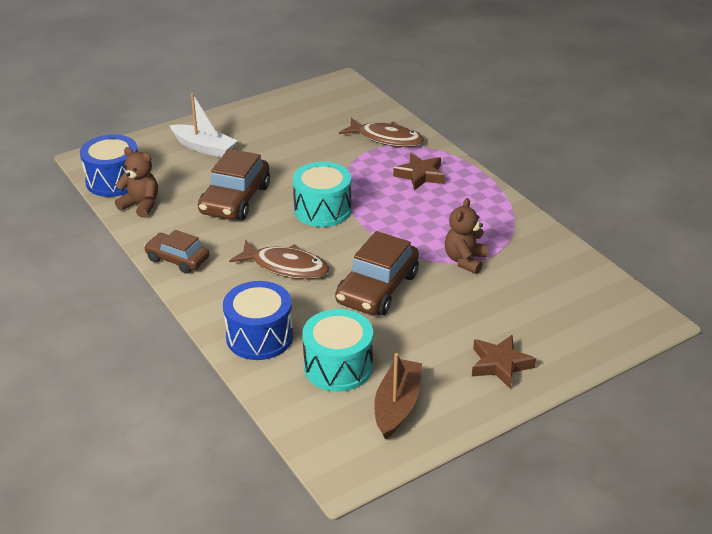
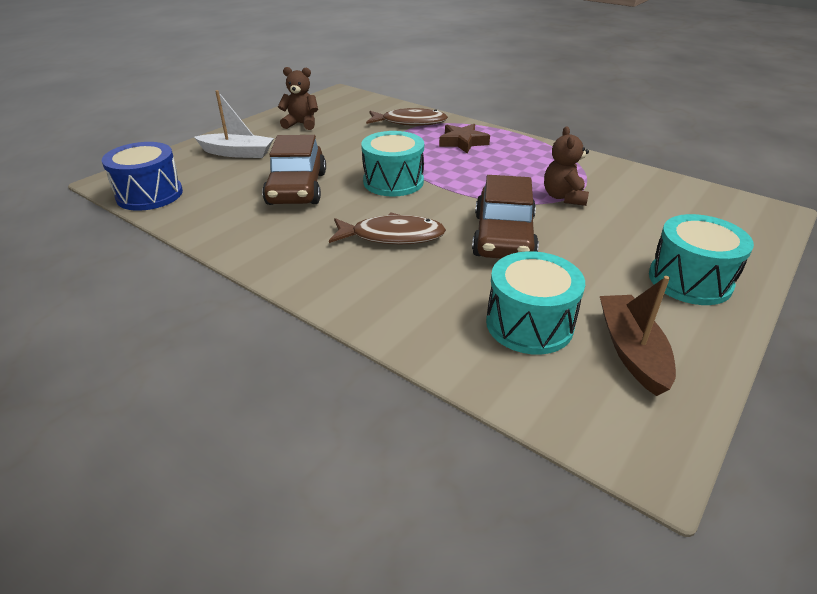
camera: 20 degrees left, 0 degrees up
brown teddy bear [115,147,158,218] -> brown teddy bear moved to [278,67,318,130]
brown car [144,230,209,274] -> none
blue drum [223,281,293,360] -> none
brown star [472,335,536,389] -> turquoise drum [649,214,754,305]

